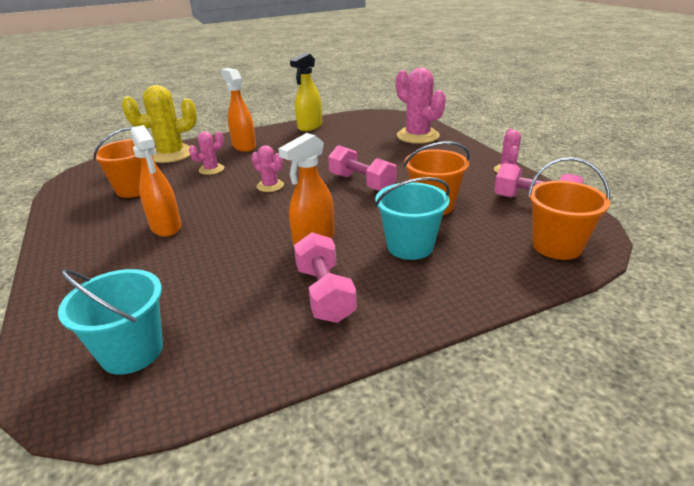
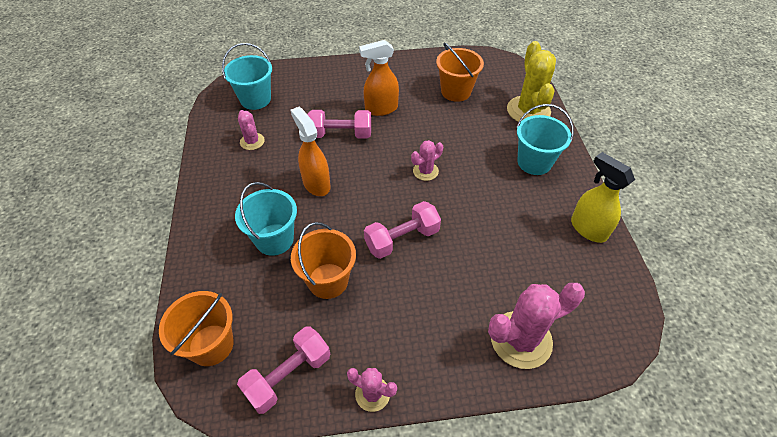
camera: 105 degrees right, 20 degrees up
pink cactus [189,131,224,175] -> pink cactus moved to [238,110,265,150]
orange spray bottle [221,68,256,152] -> turquoise bucket [517,104,574,175]
pink dumbbell [294,232,357,323] -> pink dumbbell moved to [307,110,371,139]

